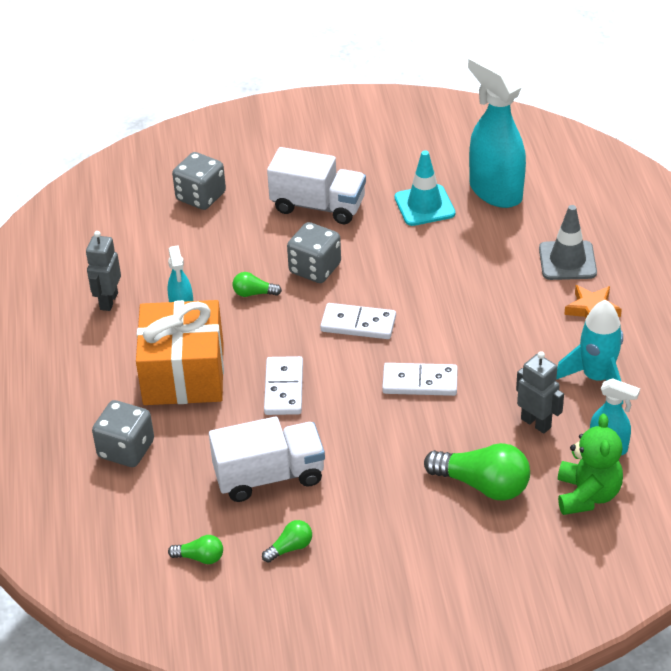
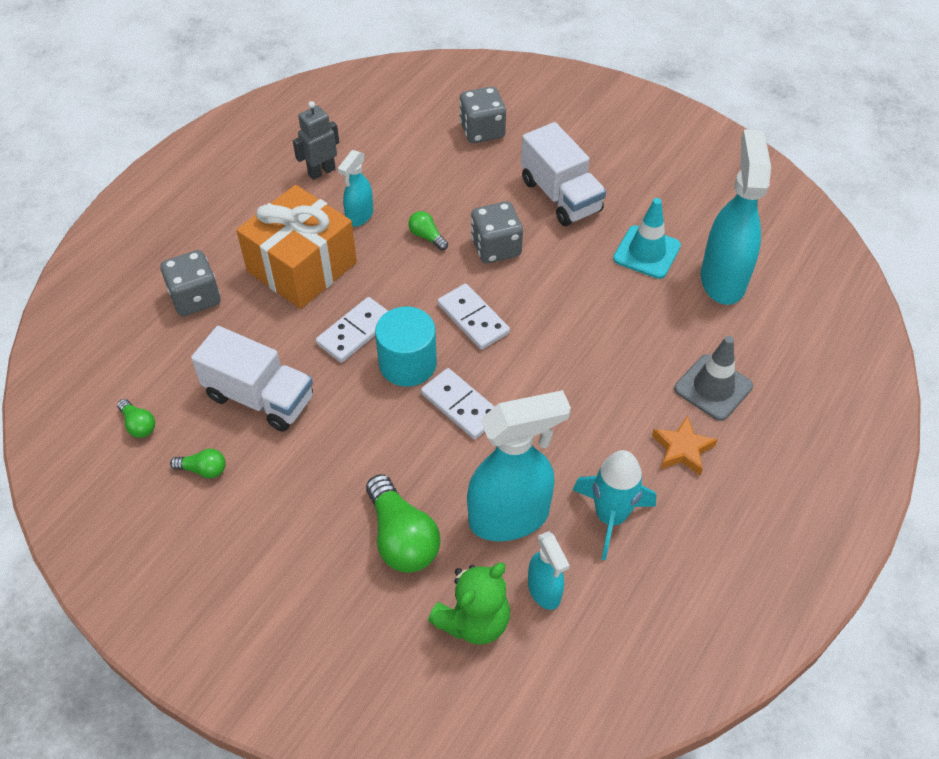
camera: 40 degrees right, 10 degrees up
grey robot [516,351,564,434] -> turquoise spray bottle [467,390,571,541]
none -> turquoise cylinder [375,307,437,387]

